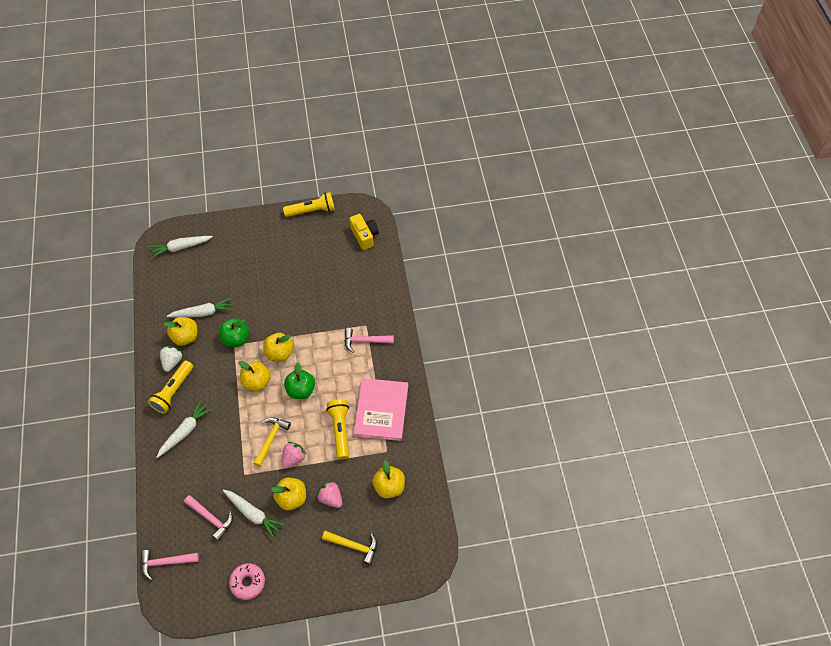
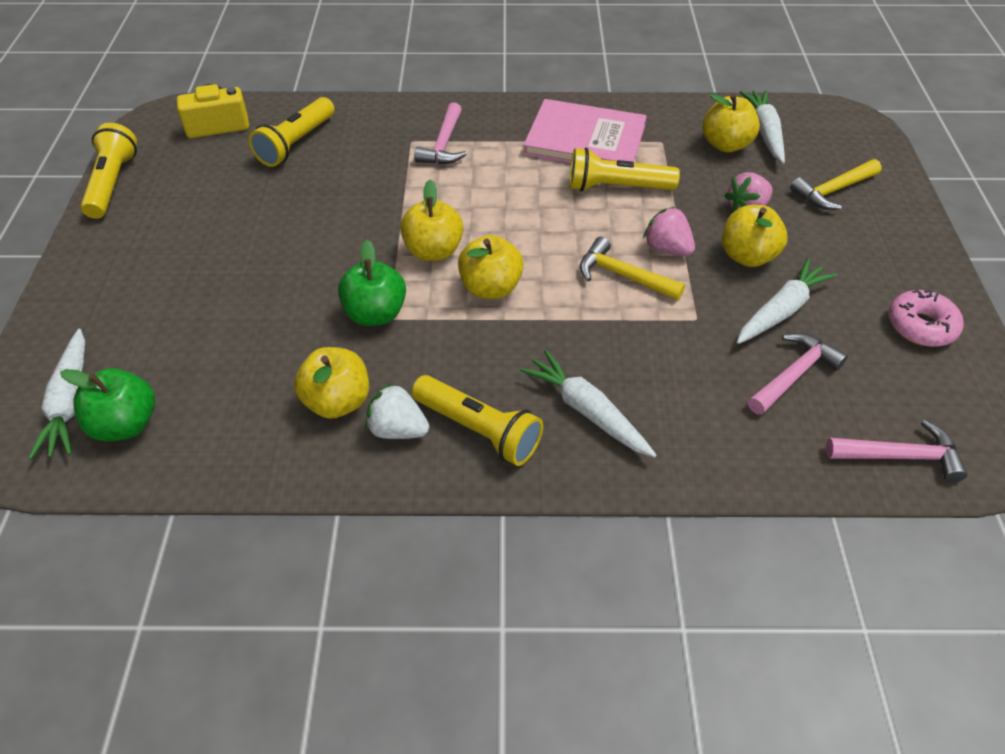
camera: 80 degrees left, 10 degrees down
pink hammer [141,550,199,581] -> pink hammer turned 90 degrees counterclockwise [826,420,968,482]
white carrot [167,297,234,318] -> white carrot moved to [740,90,785,164]
green apple [284,363,315,399] -> green apple moved to [60,368,155,441]
yellow hammer [322,531,377,565] -> yellow hammer turned 150 degrees counterclockwise [790,159,882,210]
none -> yellow flashlight [249,97,334,167]

